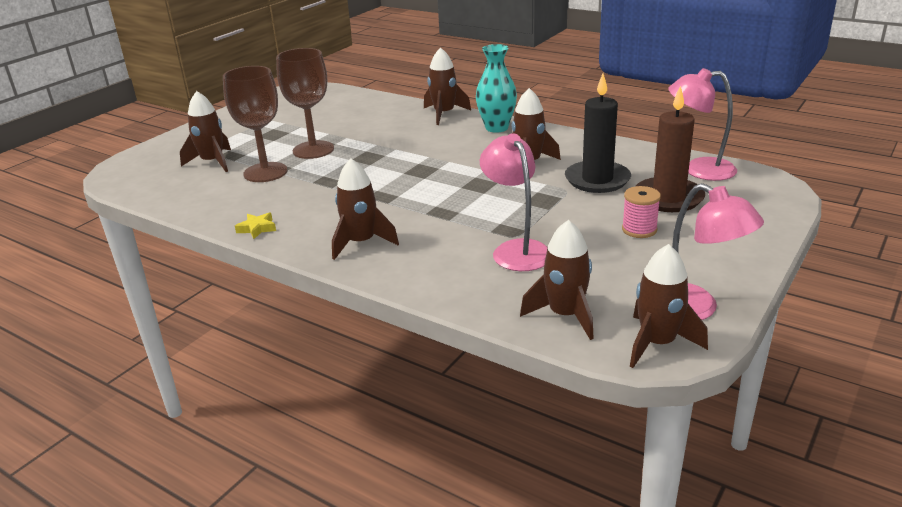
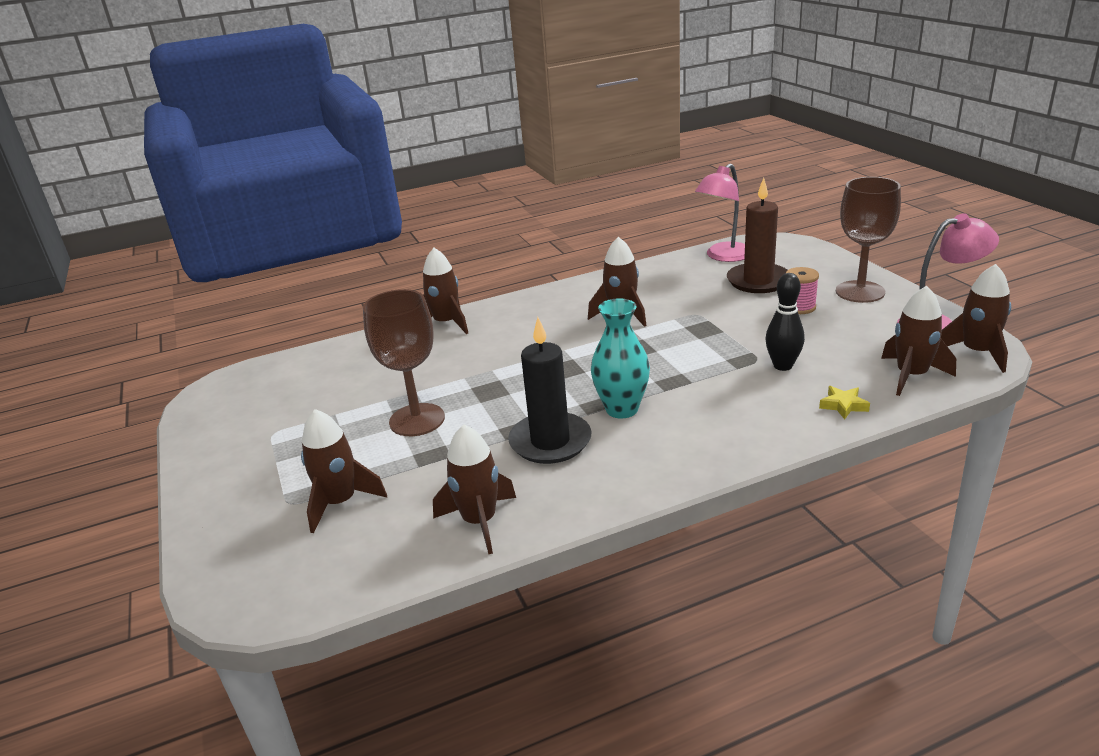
camera: 55 degrees left, 0 degrees up
brown goblet [223,66,288,182] -> brown goblet moved to [836,177,901,303]
yellow star [235,212,276,239] -> yellow star moved to [819,386,870,419]
brown rocket [332,159,399,260] -> brown rocket moved to [433,425,516,554]
turquoise vase [476,44,517,133] -> turquoise vase moved to [591,298,650,419]
pink lamp [480,133,547,271] -> black bowling pin [765,273,805,371]
black candle [565,73,631,193] -> black candle moved to [508,317,592,464]

